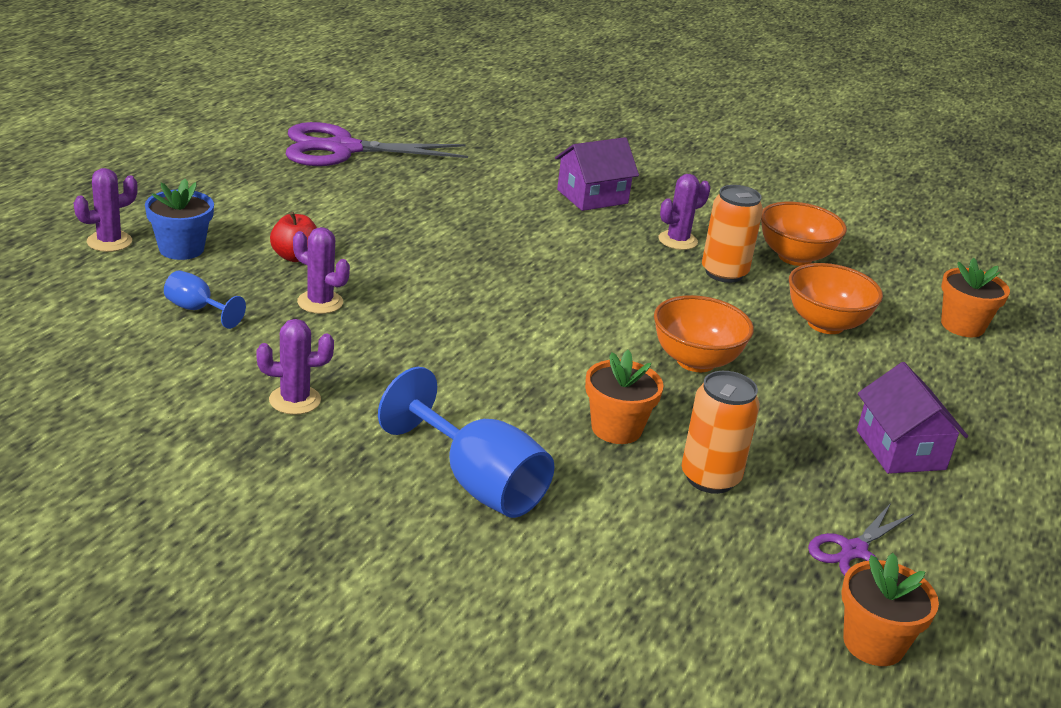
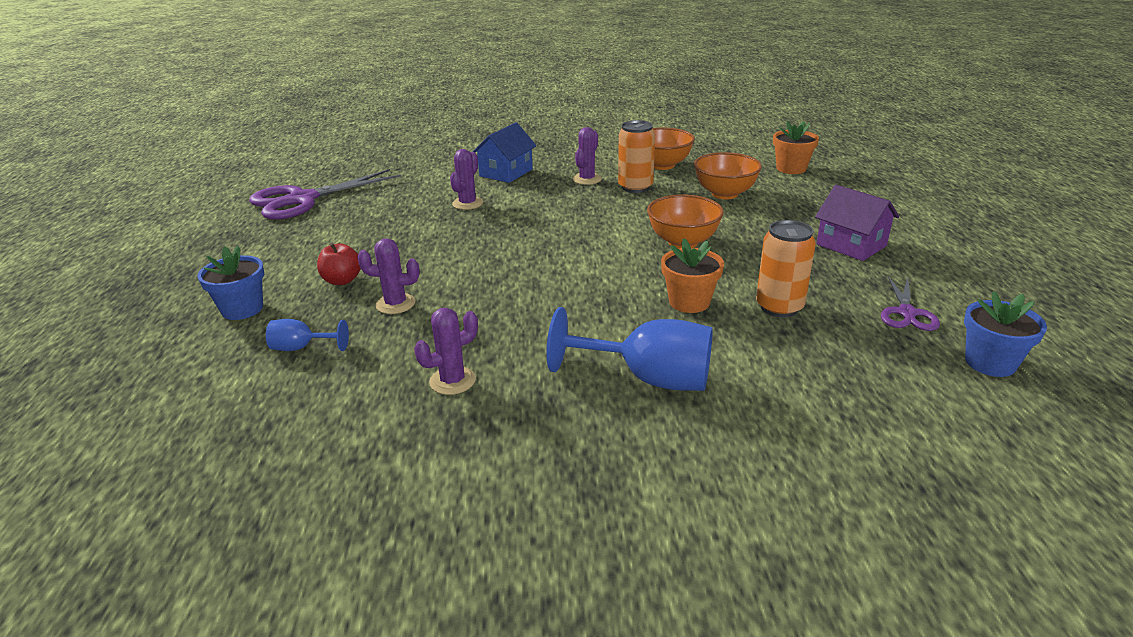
camera: 25 degrees left, 0 degrees up
purple cactus [74,168,138,252] -> purple cactus moved to [450,149,483,210]
purple house [555,137,639,211] -> blue house [472,122,537,183]
orange flower pot [841,553,939,666] -> blue flower pot [964,291,1047,377]

